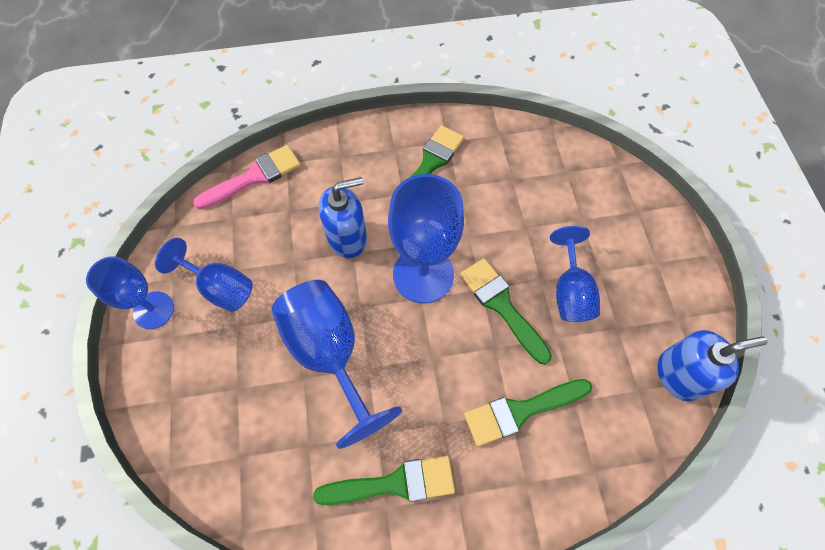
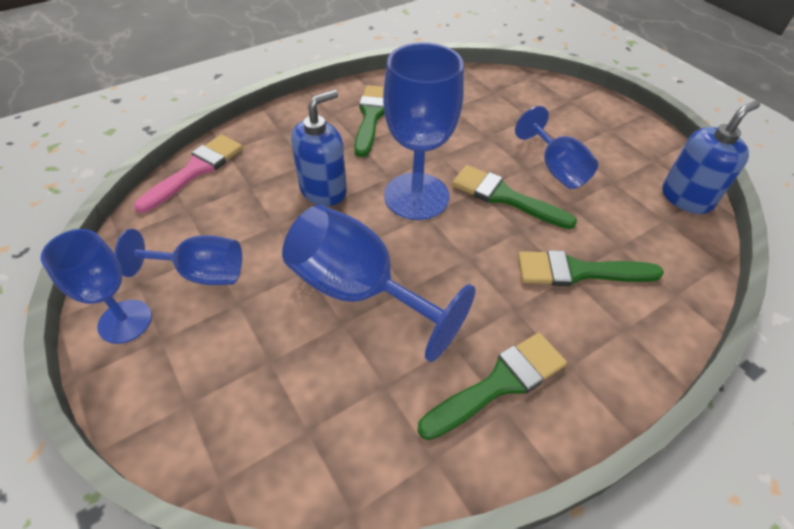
camera: 25 degrees left, 15 degrees down
green brush [464,379,592,446] -> green brush turned 45 degrees clockwise [518,250,664,286]

